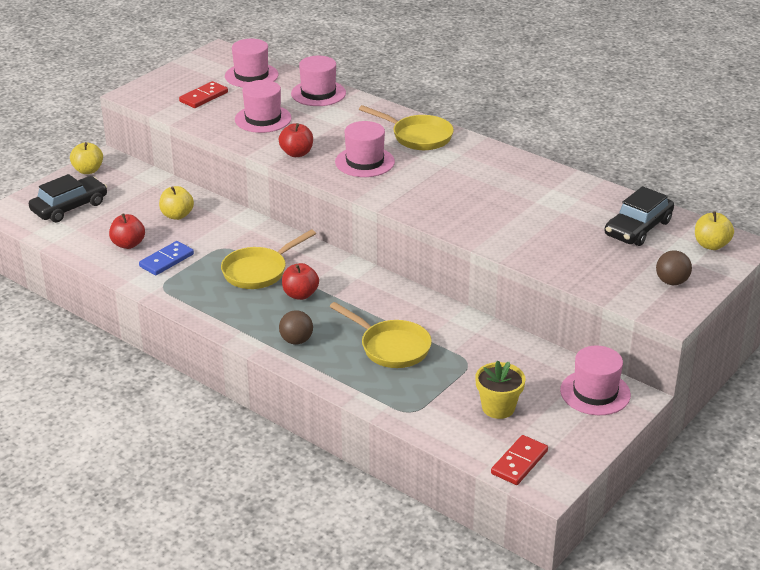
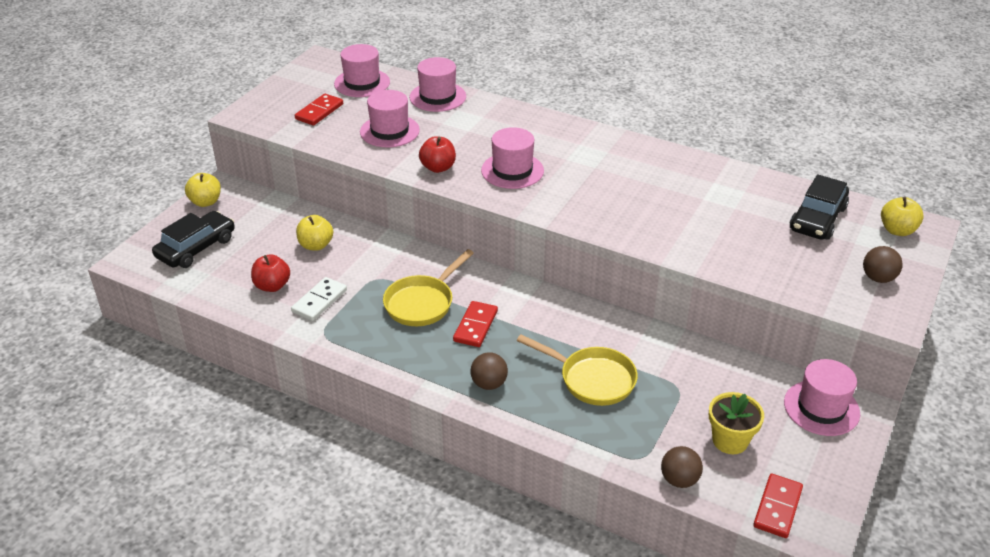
camera: 10 degrees left, 5 degrees up
blue domino [139,241,194,275] -> white domino [291,277,347,321]
red apple [282,263,319,300] -> red domino [453,301,498,347]
yellow pan [359,105,454,150] -> none
none -> brown ball [661,446,703,488]

